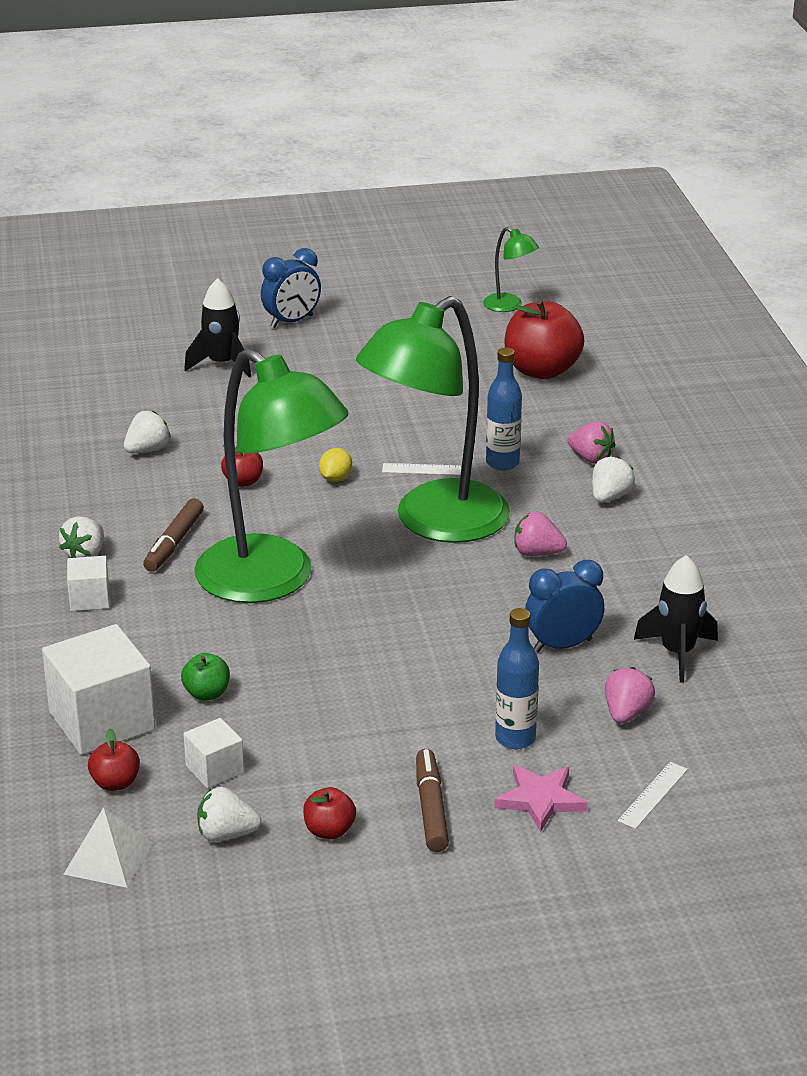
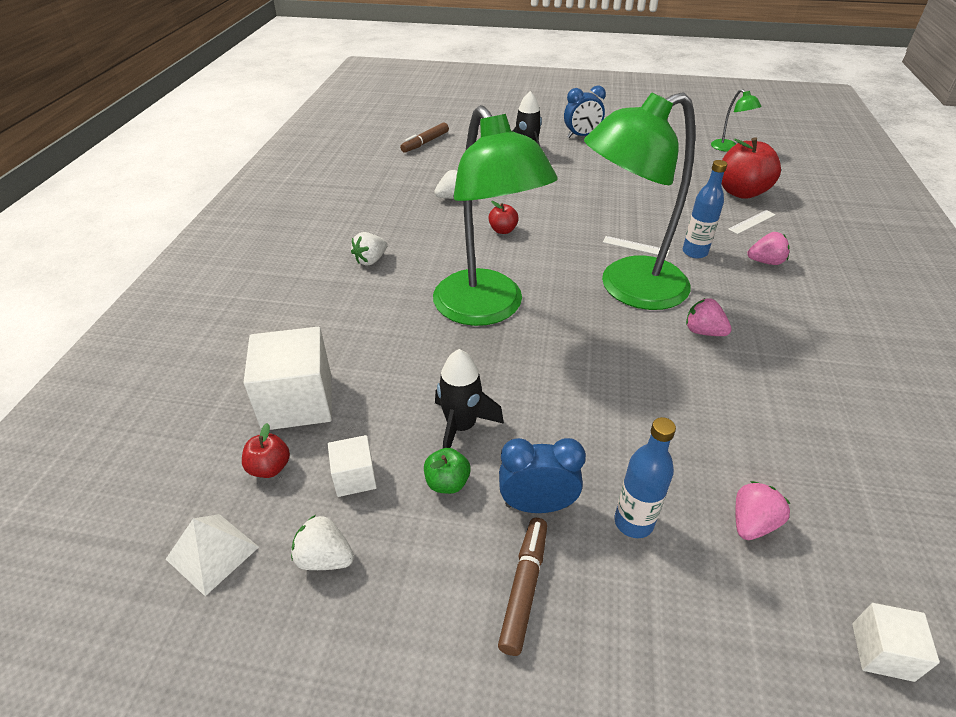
camera: 20 degrees right, 10 degrees up
white cube [67,556,110,611] -> white cube moved to [852,603,940,682]
brown marker [143,498,204,572] -> brown marker moved to [400,123,449,153]
green apple [181,653,230,701] -> green apple moved to [424,448,471,494]
red apple [303,787,356,839] -> none
yellow lemon [319,448,352,482] -> none
pink star [495,765,588,832] -> none
blue clock [525,560,604,652] -> blue clock moved to [499,438,586,513]
pink strawberry [567,421,616,464] -> pink strawberry turned 60 degrees counterclockwise [747,232,790,265]
white strawberry [592,456,635,502] -> none
white ruler [618,762,688,829] -> white ruler moved to [728,210,776,234]
black rocket [634,555,718,682] -> black rocket moved to [435,349,504,448]

